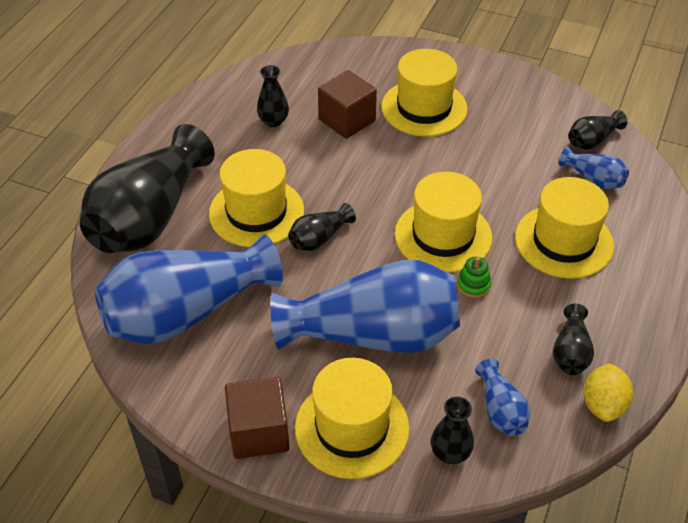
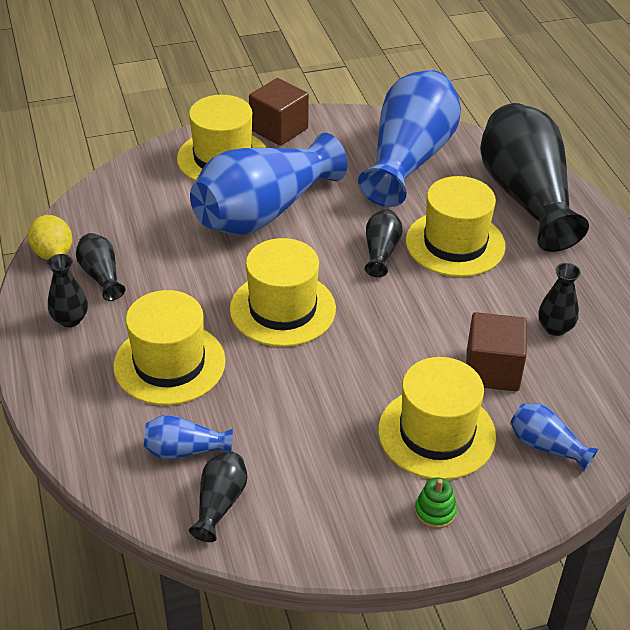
camera: 140 degrees right, 5 degrees down
black vase [431,396,474,464] -> black vase moved to [47,254,88,327]
green stacking toy [457,257,491,298] -> green stacking toy moved to [415,478,457,529]
blue vase [475,359,530,436] -> blue vase moved to [510,403,598,471]

